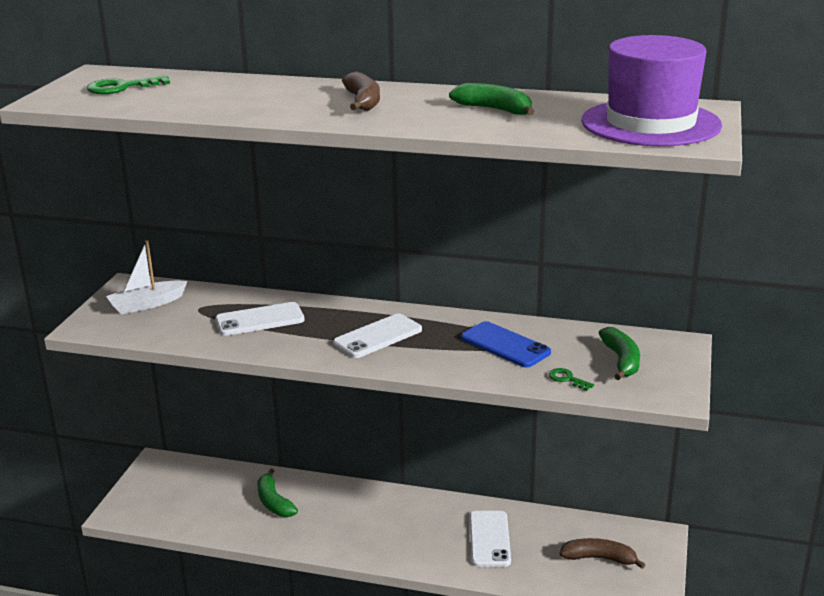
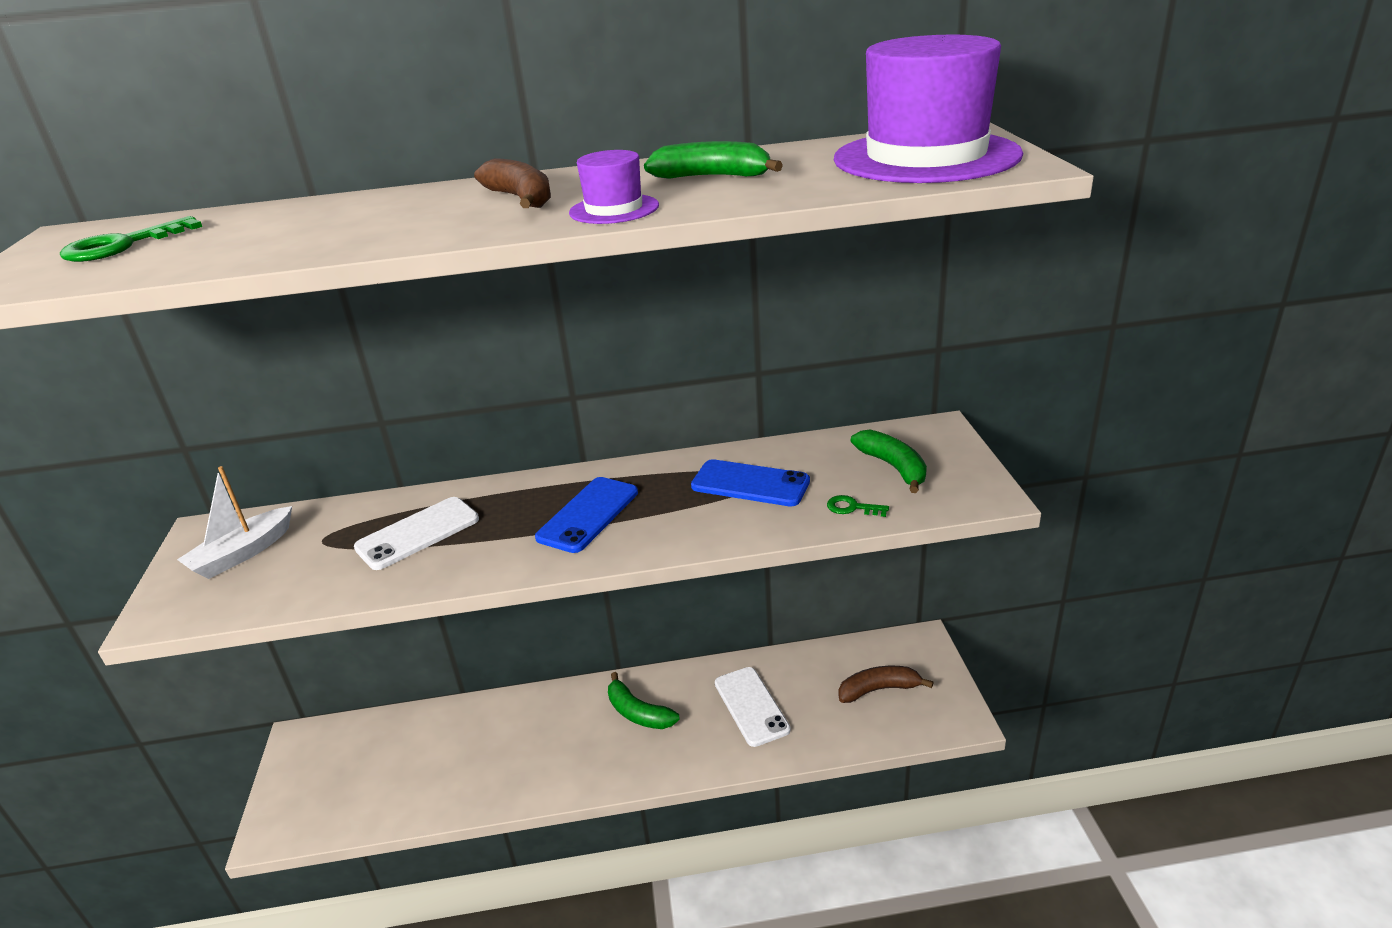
camera: 20 degrees left, 5 degrees up
green banana [257,469,298,517] -> green banana moved to [608,672,680,729]
white phone [333,314,422,358] -> blue phone [535,477,638,553]
none -> purple hat [569,150,659,224]

